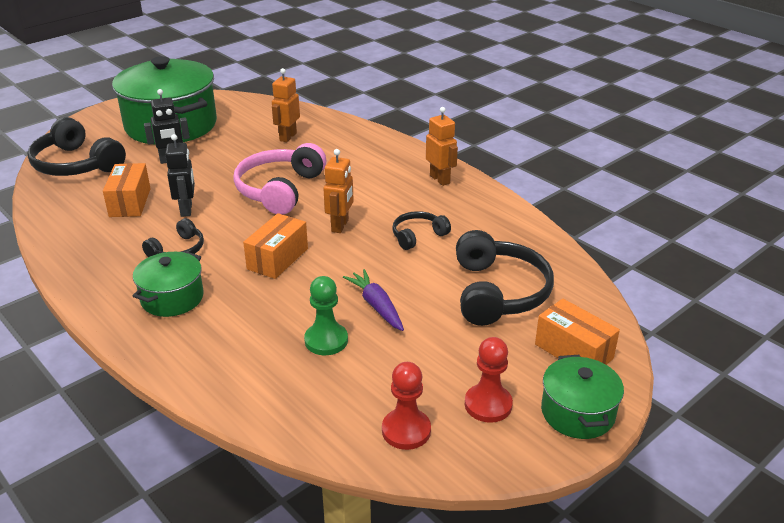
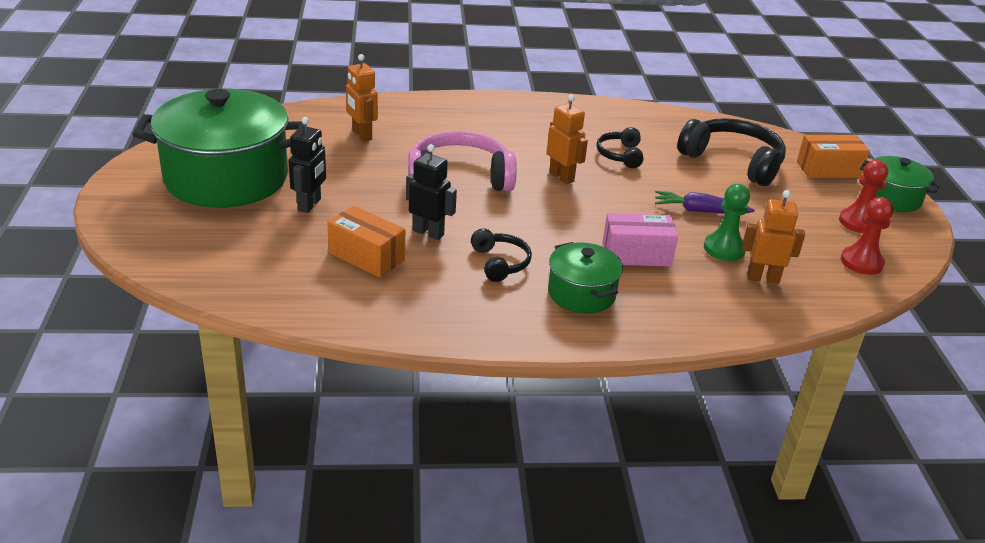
camera: 55 degrees left, 0 degrees up
black headphones [27,117,126,176] -> none
pink headphones [233,143,326,215] -> pink headphones turned 120 degrees clockwise [408,131,517,191]
orange box [243,213,308,279] -> none
orange robot [426,107,458,186] -> orange robot moved to [742,190,805,284]
none -> pink box [602,213,678,267]

